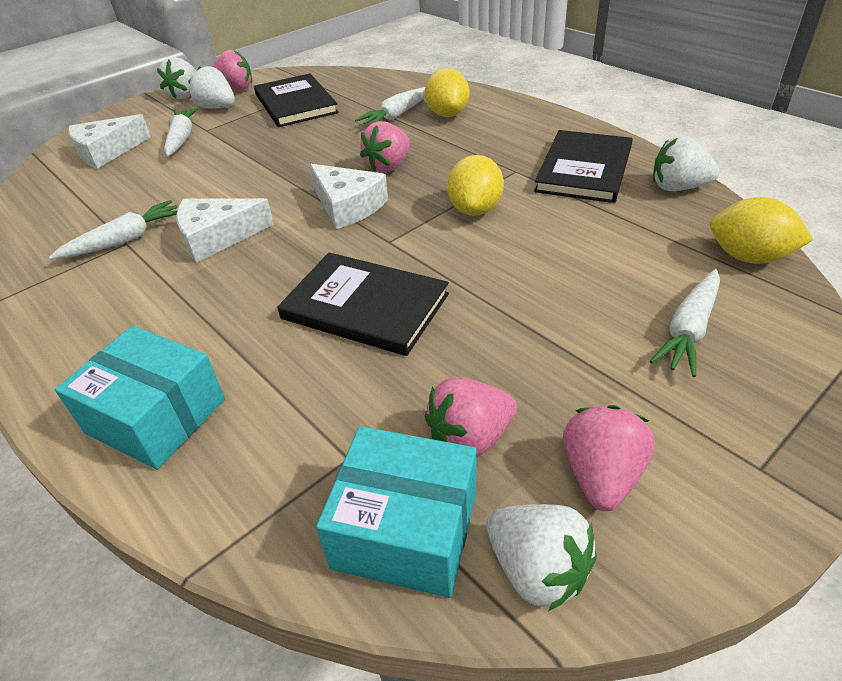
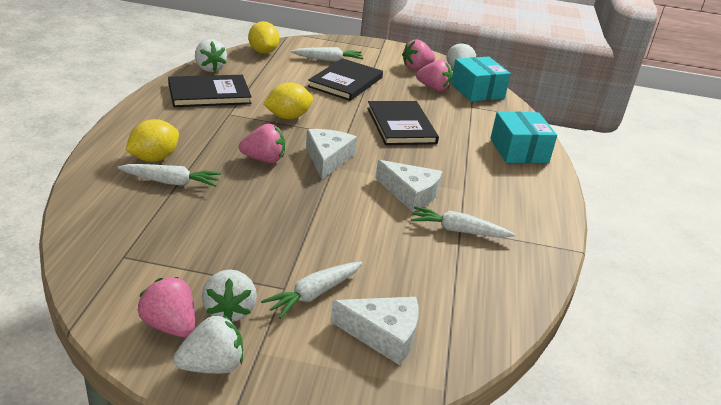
camera: 135 degrees left, 10 degrees down
black book [254,73,339,127] -> black book moved to [308,58,383,101]

